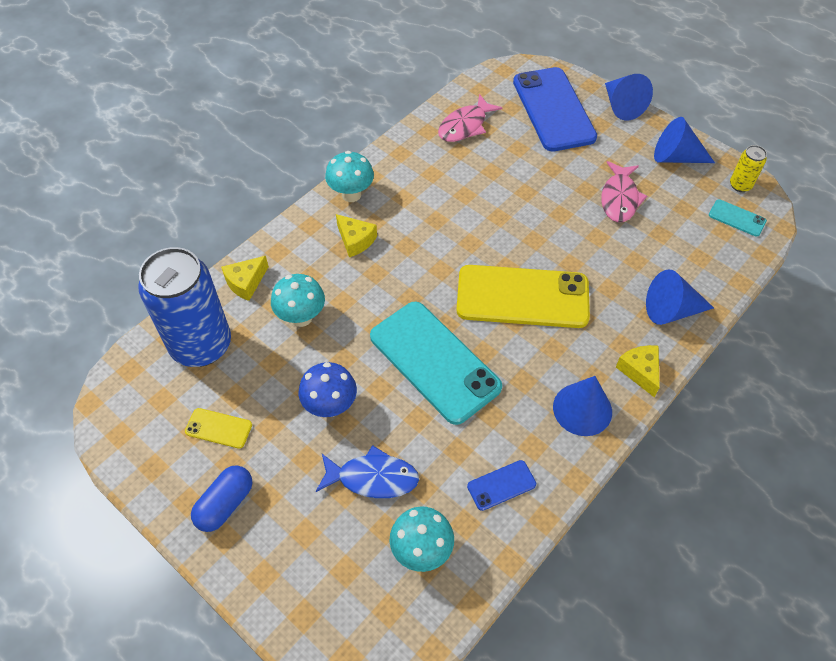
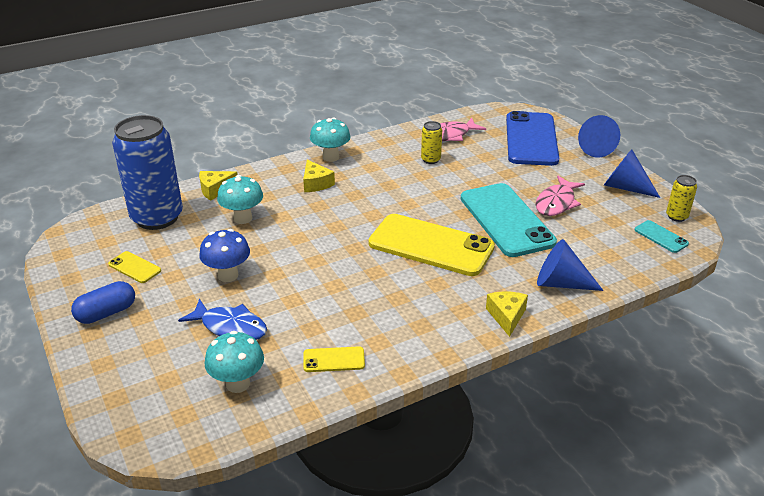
camera: 20 degrees right, 20 degrees down
turquoise phone [370,302,502,425] -> turquoise phone moved to [461,183,557,257]
blue phone [467,460,536,511] -> yellow phone [303,346,365,372]
blue cone [553,376,612,436] -> none
none -> yellow can [421,121,442,164]

